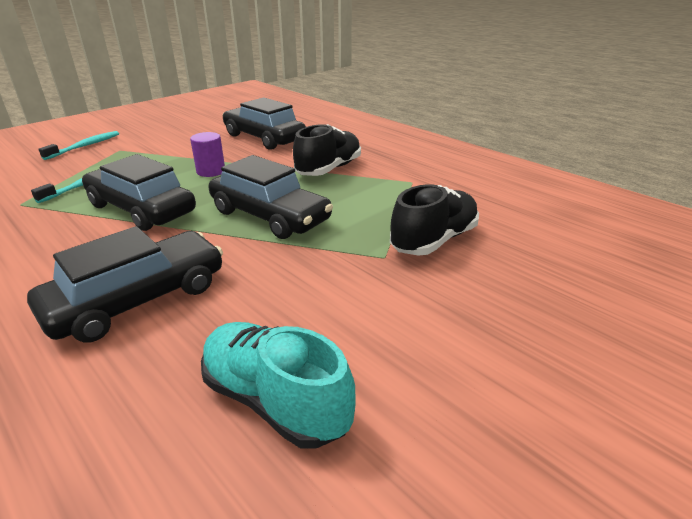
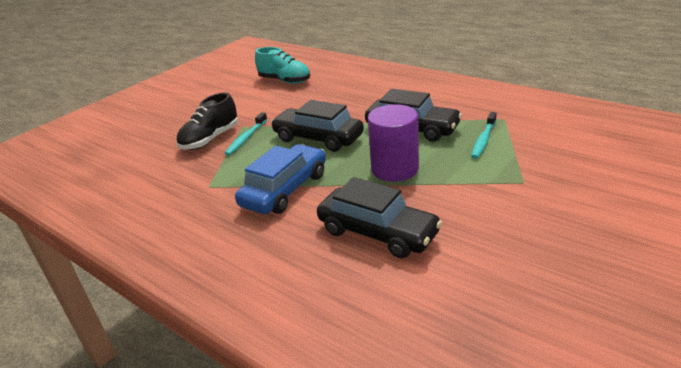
camera: 175 degrees right, 0 degrees up
black car [27,226,223,343] -> none
turquoise toothbrush [38,131,119,160] -> turquoise toothbrush moved to [224,112,267,156]
purple cylinder [190,132,225,177] -> purple cylinder [368,104,419,182], size x1.78
black shoe [293,124,361,176] -> blue car [235,144,326,214]

